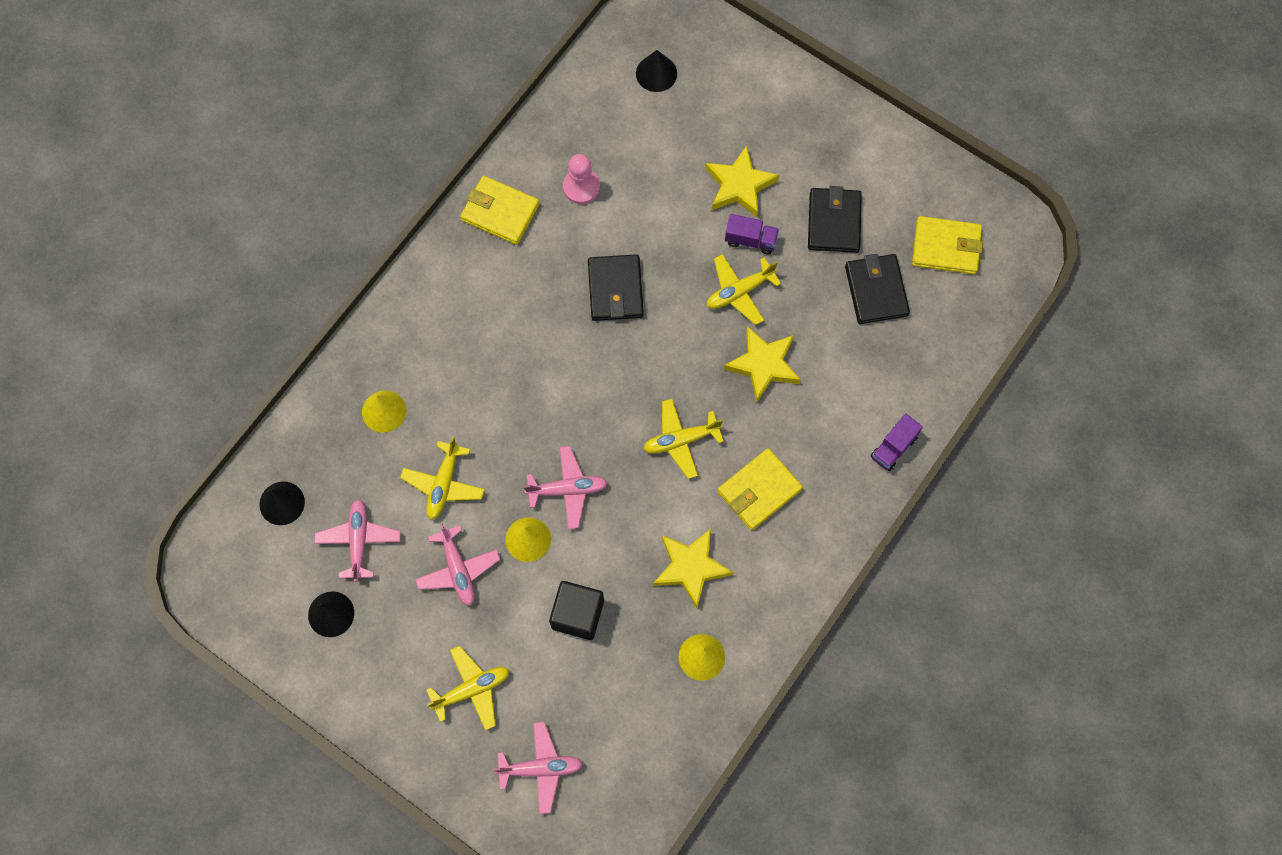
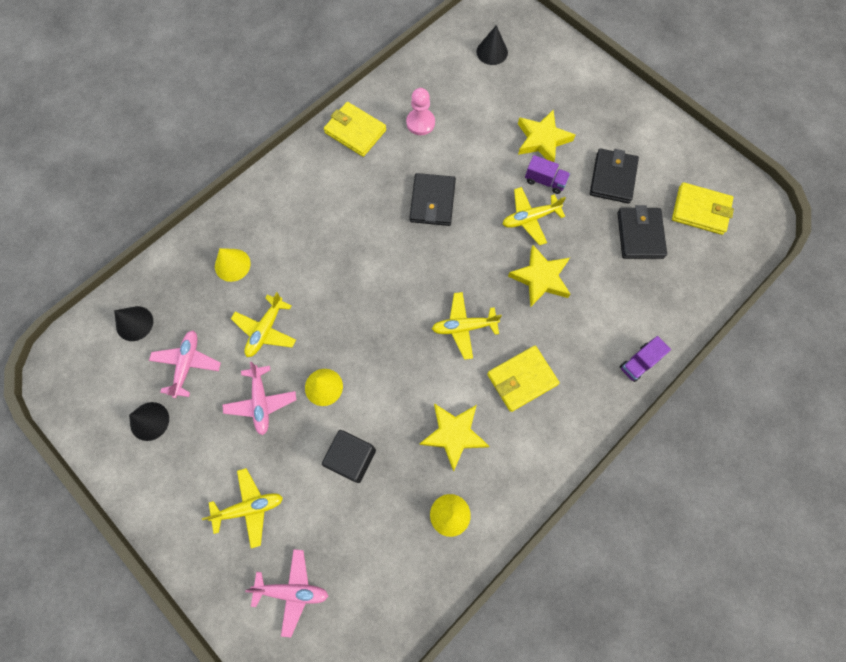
camera: 10 degrees right, 0 degrees up
pink plane [523,446,608,529] -> none

